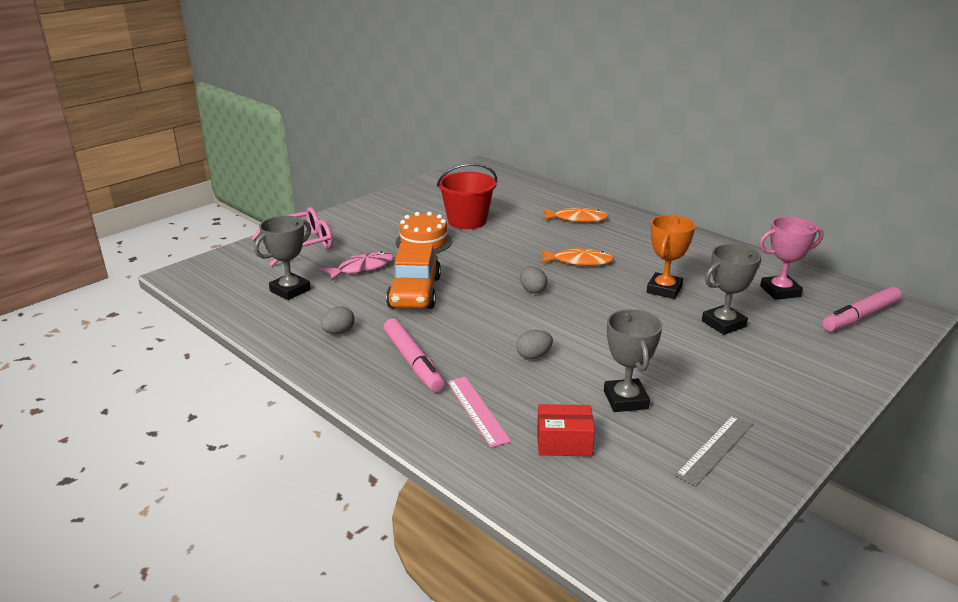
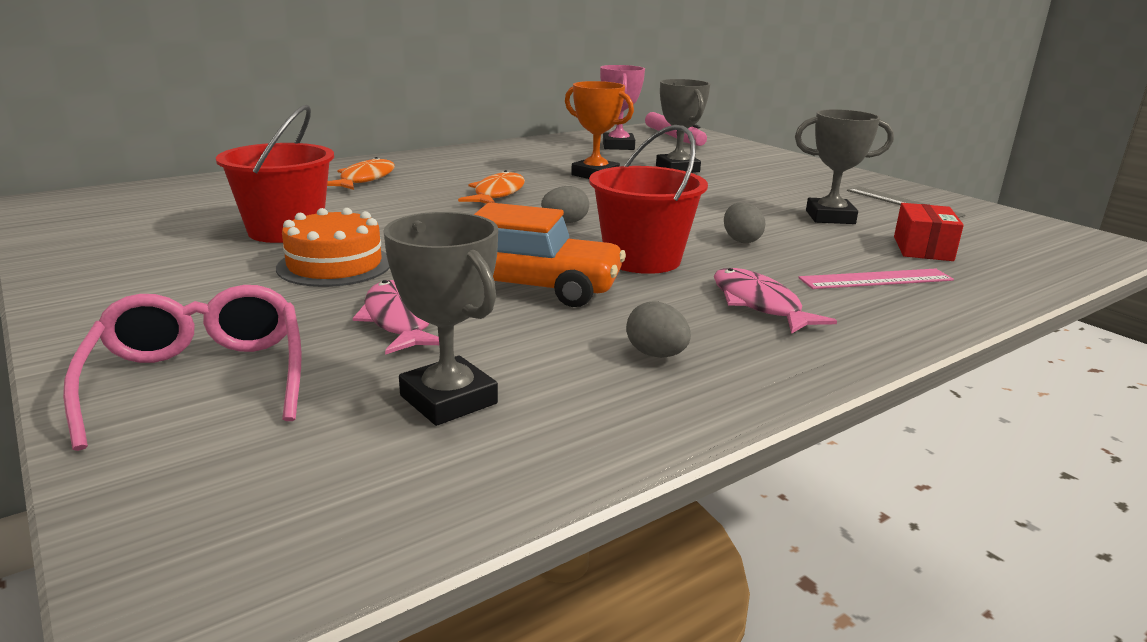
camera: 80 degrees left, 5 degrees down
pink marker [384,318,445,392] -> pink fish [714,268,837,334]
none -> red bucket [589,125,708,274]

